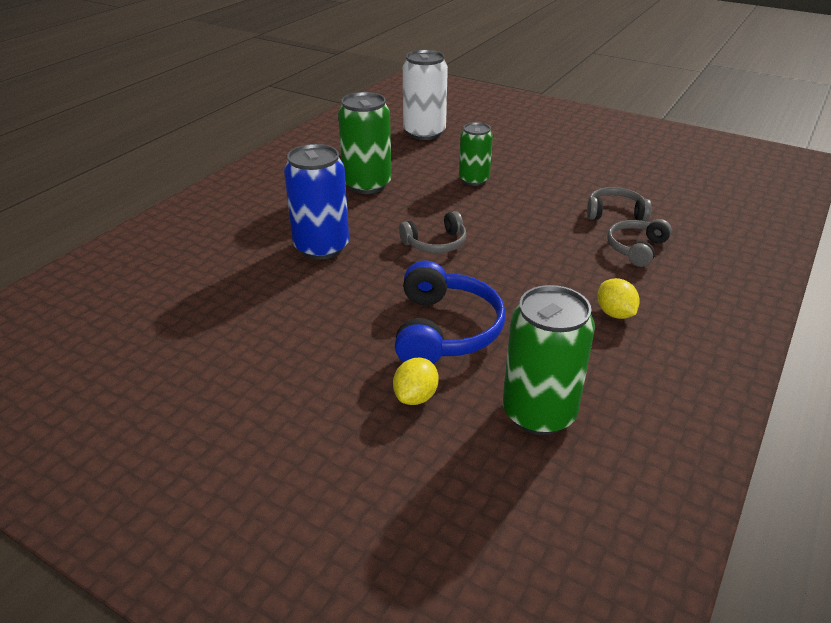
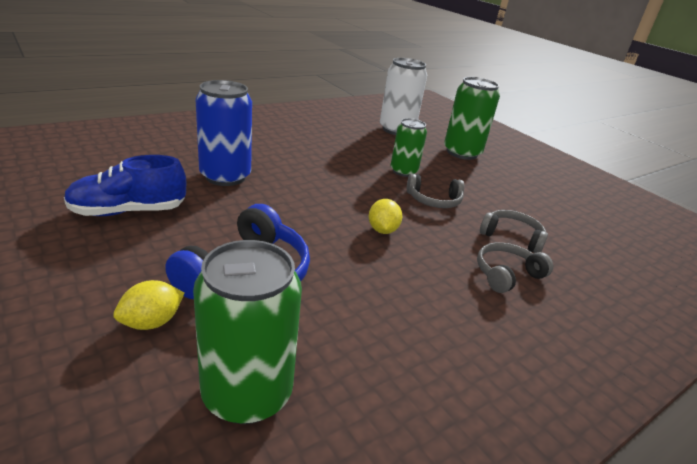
camera: 20 degrees right, 5 degrees down
green can [338,92,391,194] -> green can moved to [444,77,500,160]
grey headphones [399,211,466,253] -> grey headphones moved to [407,174,464,208]
yellow lemon [597,278,640,319] -> yellow lemon moved to [369,199,402,234]
none -> blue shoe [64,155,186,216]

